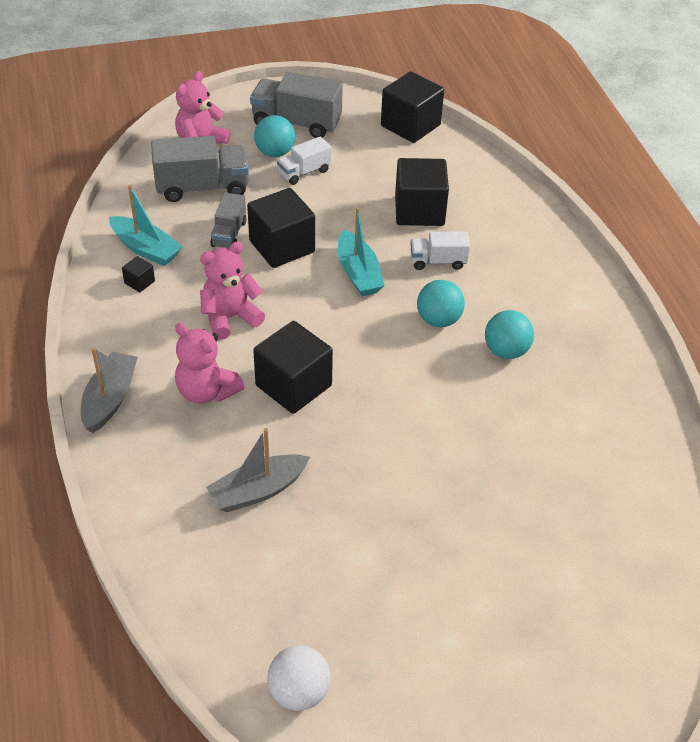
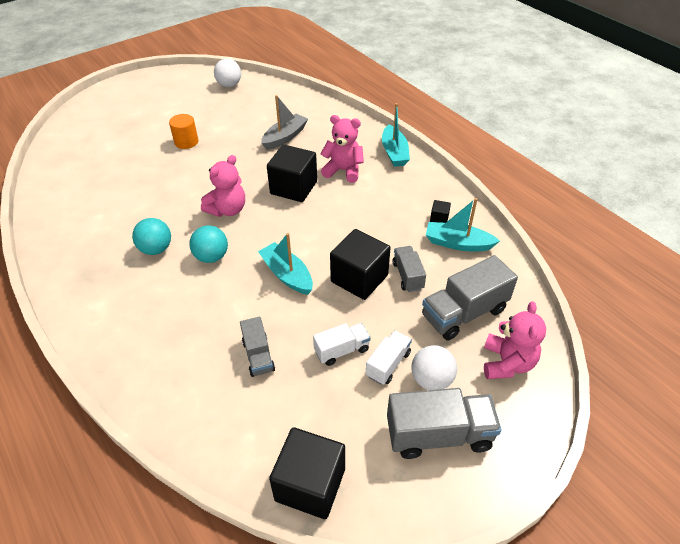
camera: 160 degrees right, 0 degrees up
grey boat [81,348,138,433] -> turquoise boat [382,103,410,167]
pink teddy bear [200,241,265,340] -> pink teddy bear moved to [201,155,245,217]
turquoise ball [254,115,295,157] -> white ball [412,345,457,390]
black cube [395,158,449,226] -> grey truck [240,317,275,377]
white truck [410,231,470,270] -> white truck moved to [313,323,371,366]
none -> orange cylinder [169,114,198,149]

